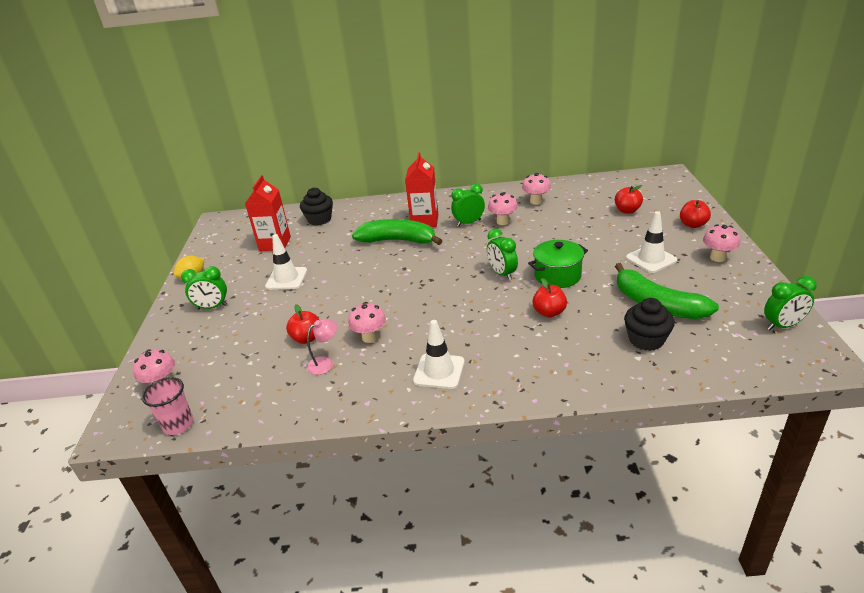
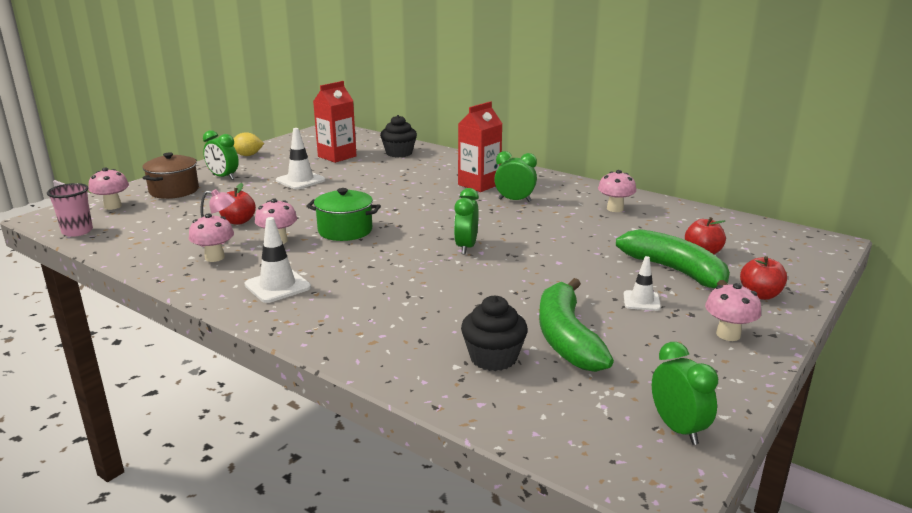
camera: 35 degrees right, 10 degrees down
green banana [352,219,443,245] -> green banana moved to [616,229,730,288]
pink mushroom [488,192,518,225] -> pink mushroom moved to [189,213,234,262]
green pot [528,240,588,288] -> green pot moved to [306,188,381,241]
red apple [533,278,567,318] -> none
white traffic cone [626,211,677,273] -> white traffic cone [624,256,661,311], size x0.64
green clock [764,276,817,330] -> green clock turned 135 degrees counterclockwise [652,342,718,445]
none -> brown pot [142,152,199,199]

